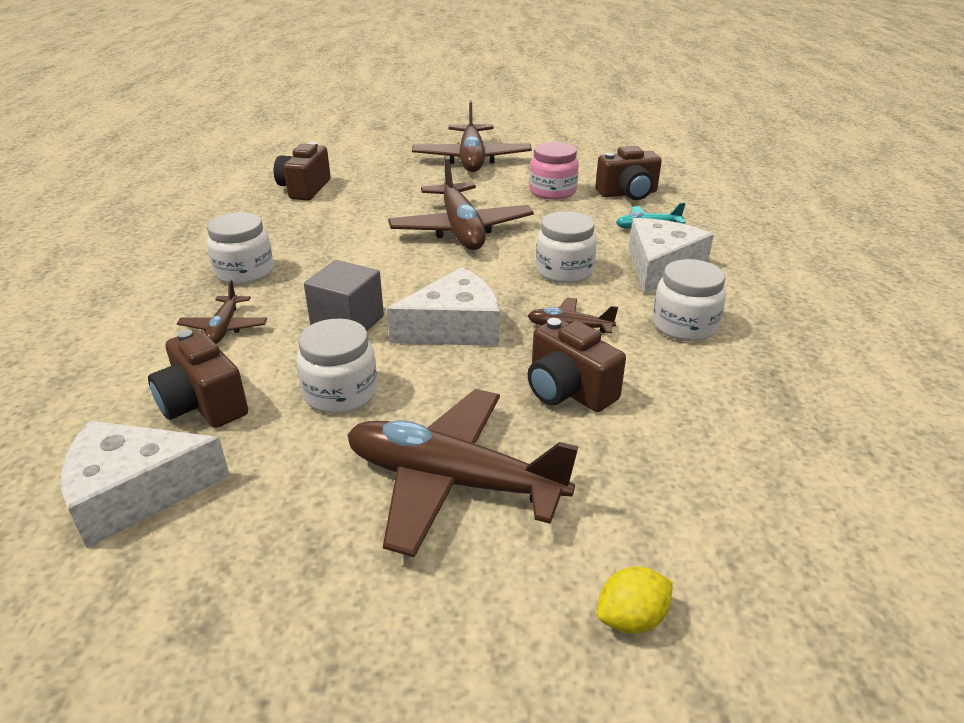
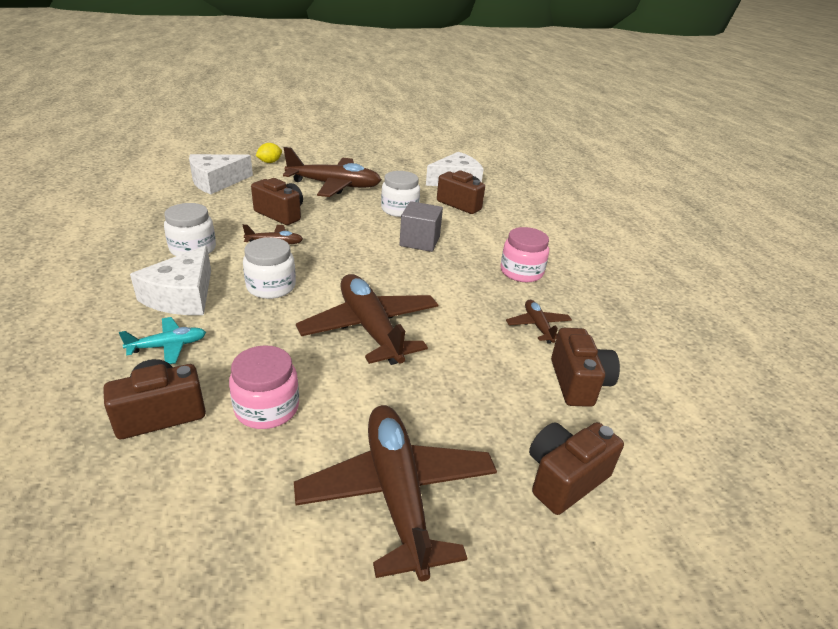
camera: 165 degrees right, 0 degrees up
brown plane [177,280,267,344] -> brown plane moved to [506,300,572,343]
white jar [207,212,273,284] -> pink jar [500,227,549,282]
white cheese [387,267,500,346] -> white cheese moved to [189,154,253,194]
none -> brown camera [529,422,624,515]

